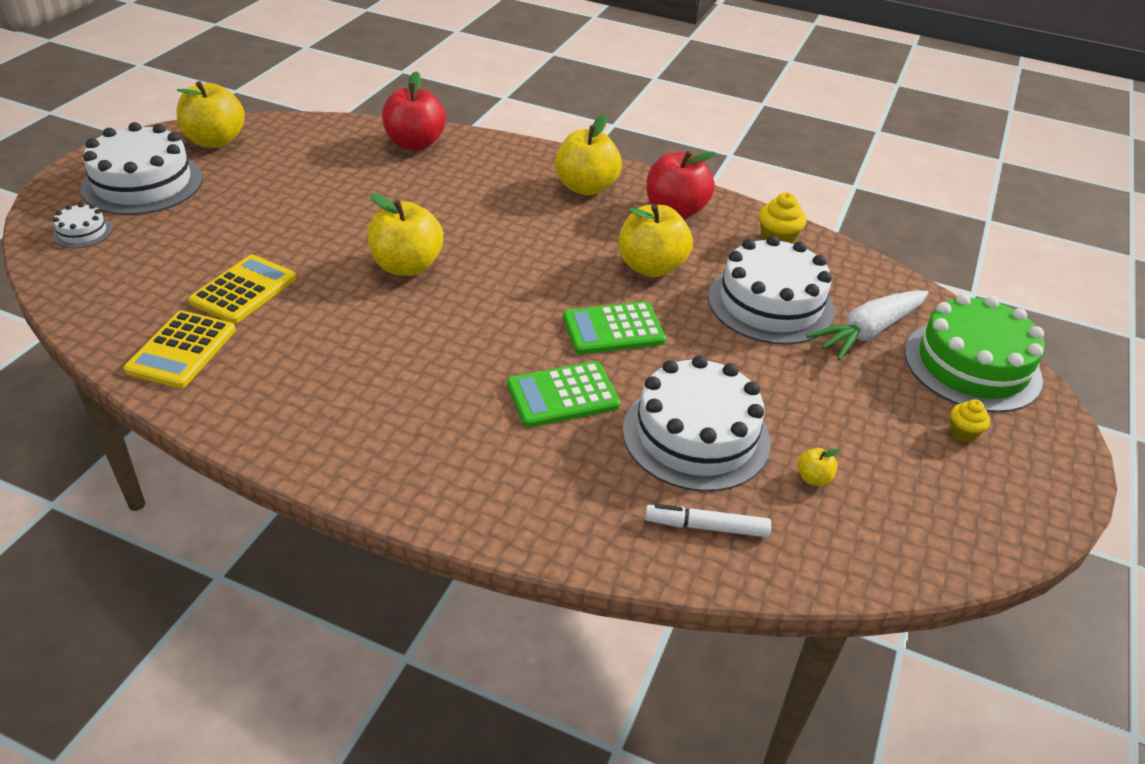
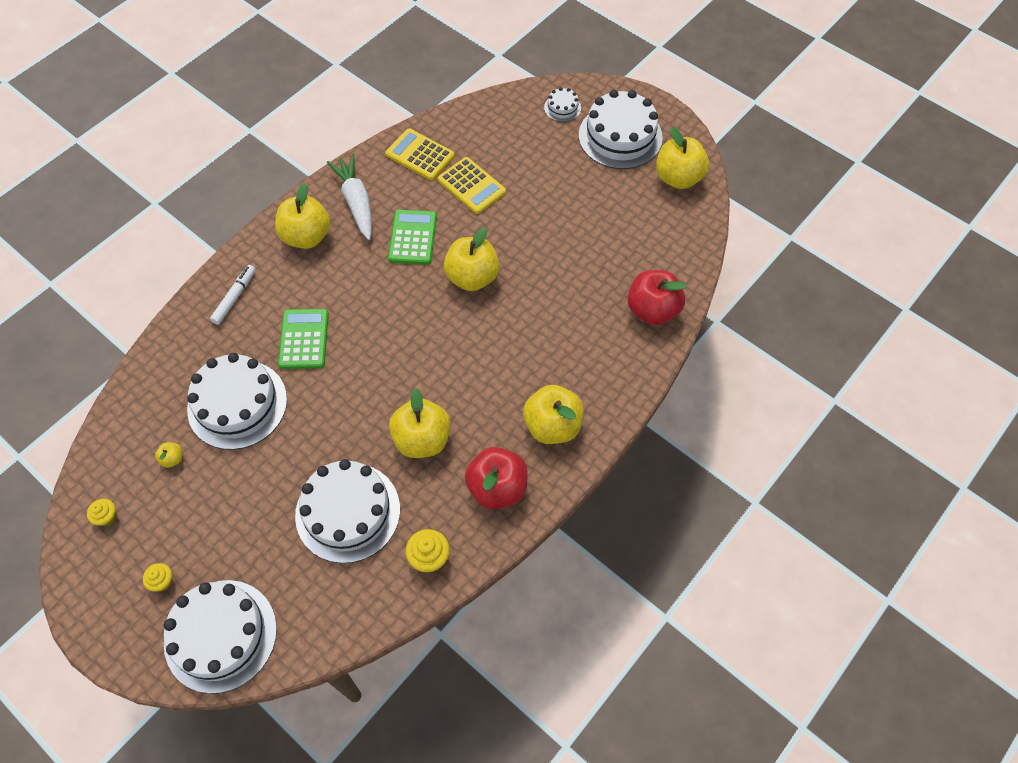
camera: 110 degrees right, 20 degrees up
green calculator [563,301,666,354] -> green calculator moved to [388,210,437,265]
white marker [645,504,771,537] -> white marker moved to [210,265,256,325]
white carrot [807,290,928,360] -> white carrot moved to [327,154,372,240]
green cake [905,294,1045,412] -> white cake [164,580,277,694]
none -> yellow cupcake [87,499,117,526]
none -> yellow apple [275,183,331,249]

